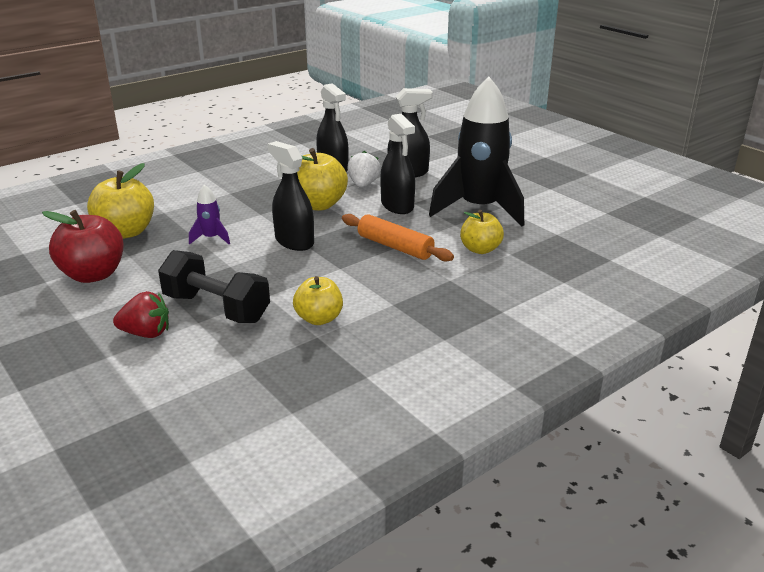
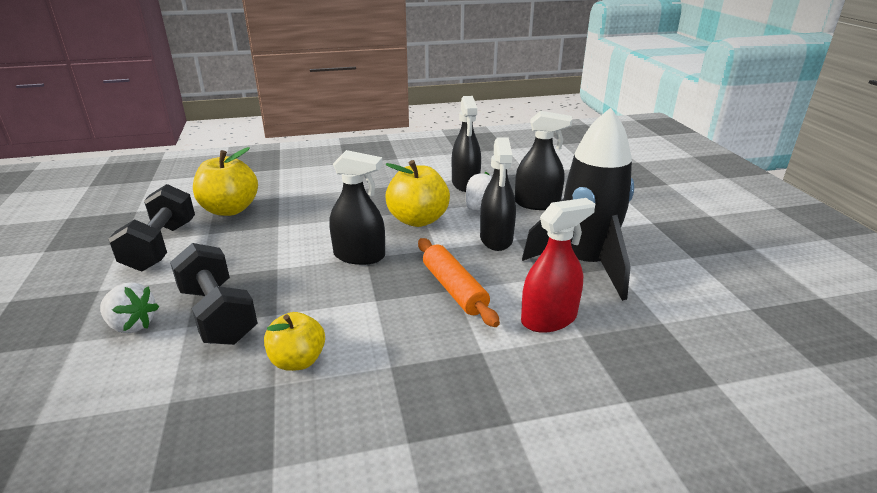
camera: 25 degrees right, 0 degrees up
red apple [42,210,124,283] -> black dumbbell [108,184,195,271]
red strawberry [113,291,169,338] -> white strawberry [100,282,159,333]
purple rocket [189,185,230,245] -> none
black spray bottle [267,141,314,251] -> black spray bottle turned 120 degrees clockwise [329,150,385,265]
yellow apple [460,210,504,254] -> red spray bottle [521,198,596,333]

